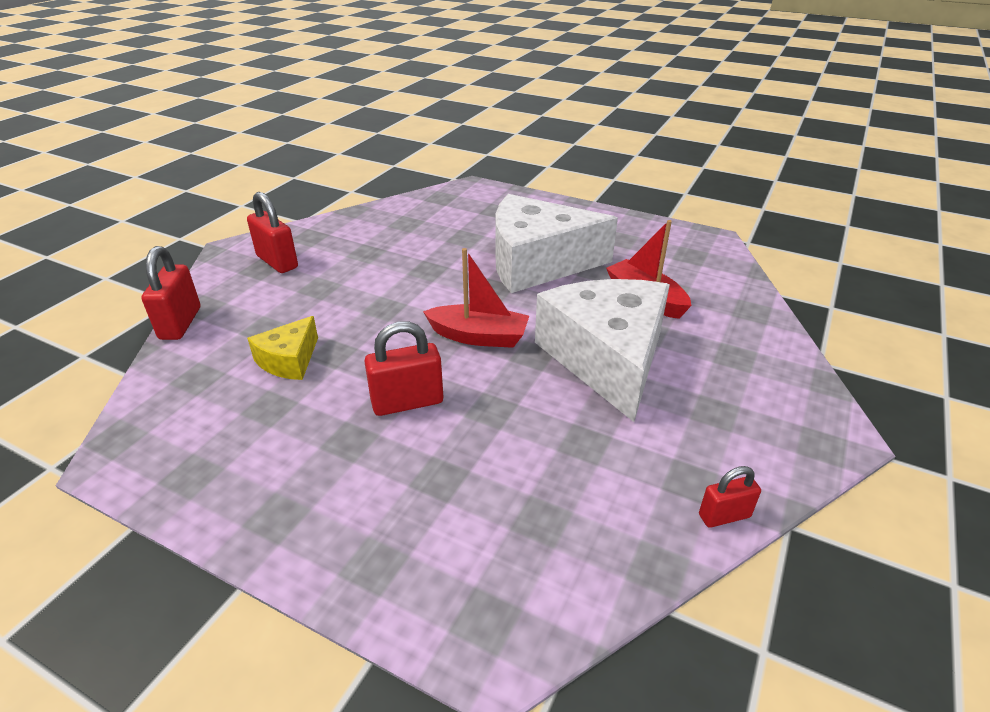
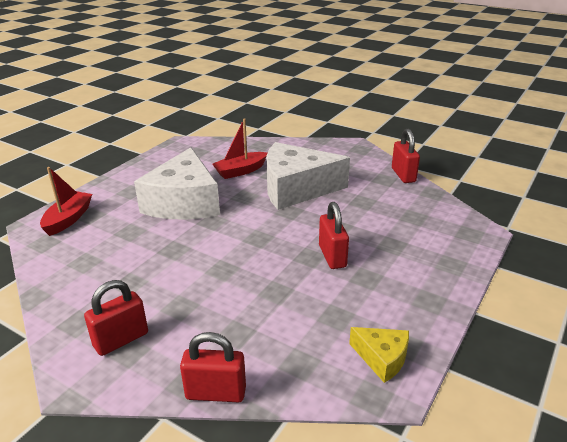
camera: 85 degrees left, 5 degrees down
yellow cheese [247,316,318,380] -> yellow cheese moved to [349,327,409,383]
red boat [423,248,529,348] -> red boat moved to [40,167,92,236]
red padlock [699,466,761,528] -> red padlock [392,129,420,183], size x1.65

